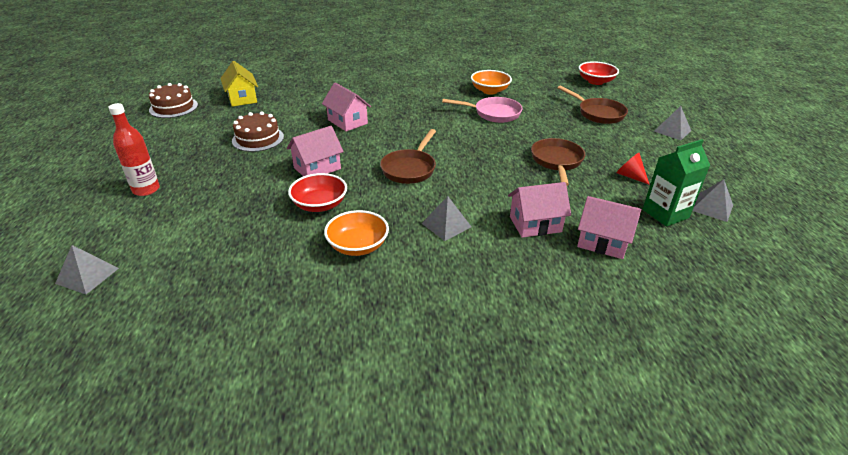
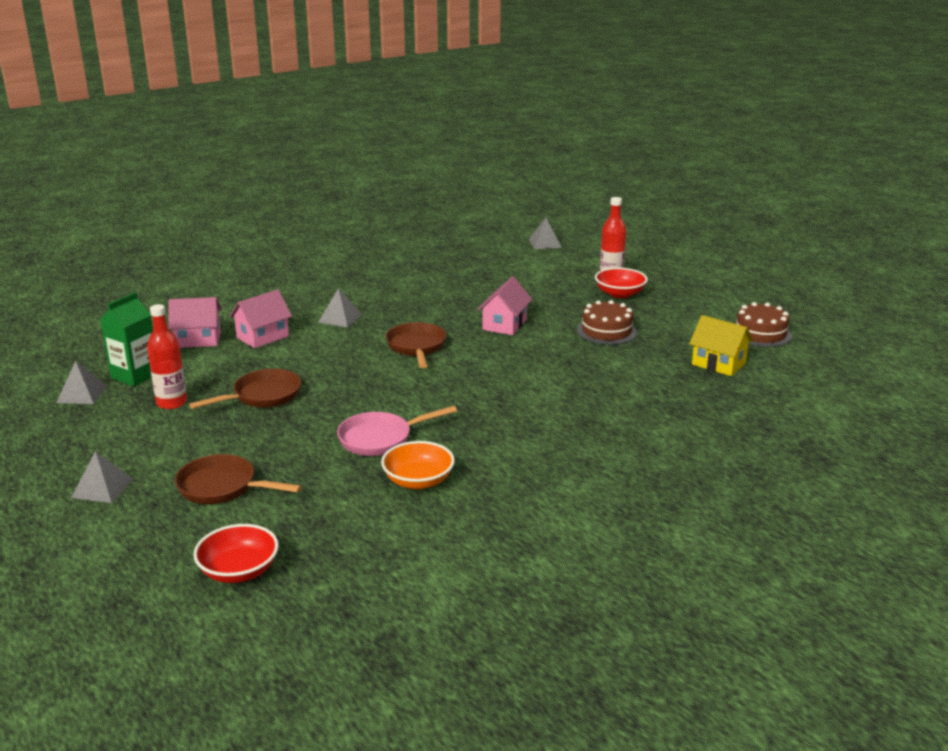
camera: 150 degrees right, 10 degrees down
red bowl [288,173,347,212] -> red bowl moved to [595,268,648,298]
pink house [322,83,371,132] -> none
orange bowl [324,210,389,256] -> none
brown pan [531,138,585,186] -> brown pan turned 105 degrees counterclockwise [189,369,301,409]
red cone [616,153,650,185] -> red bottle [147,304,187,409]

